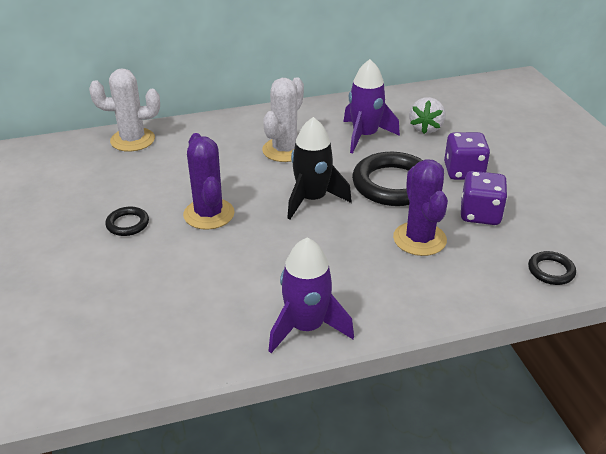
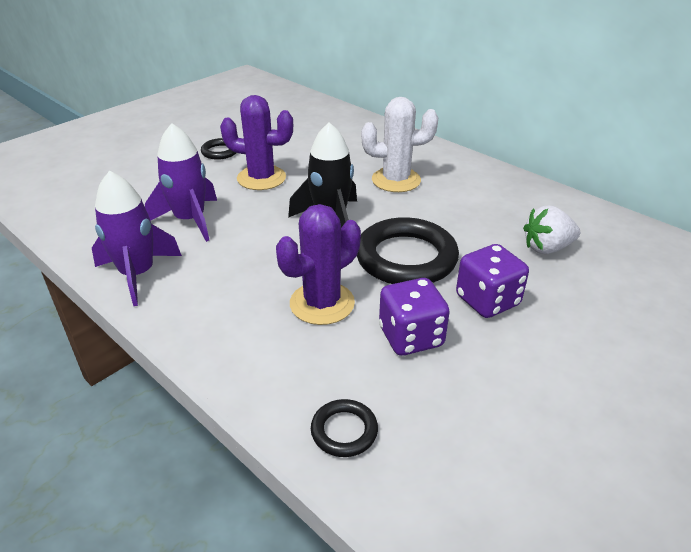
camera: 60 degrees right, 0 degrees up
white cactus [89,68,160,152] -> none
purple cactus [183,133,235,230] -> purple cactus turned 60 degrees clockwise [220,95,293,190]
purple rocket [344,59,400,153] -> purple rocket moved to [145,123,217,242]

